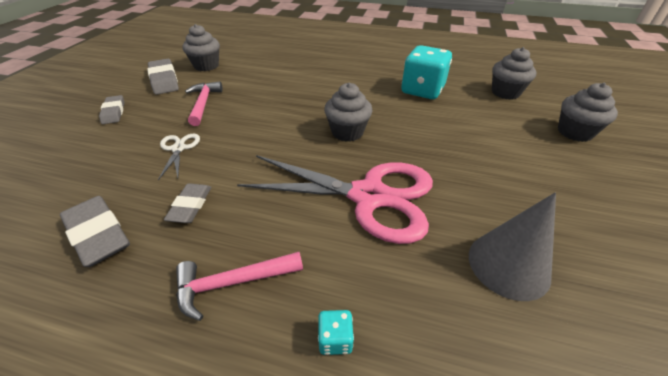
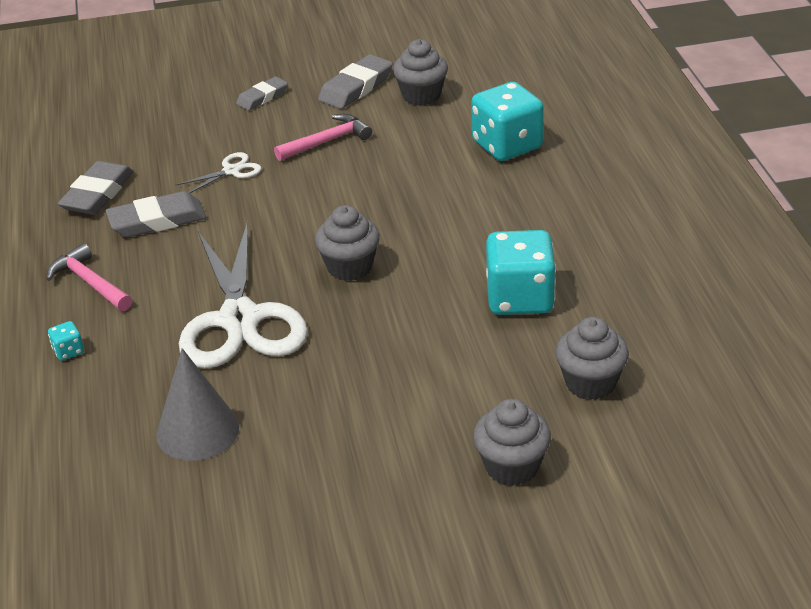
camera: 65 degrees right, 5 degrees down
grey eraser [164,183,211,223] -> grey eraser [106,191,206,237], size x1.57
pink scissors [237,155,433,244] -> white scissors [179,221,308,369]
none -> turquoise dice [471,82,544,161]

